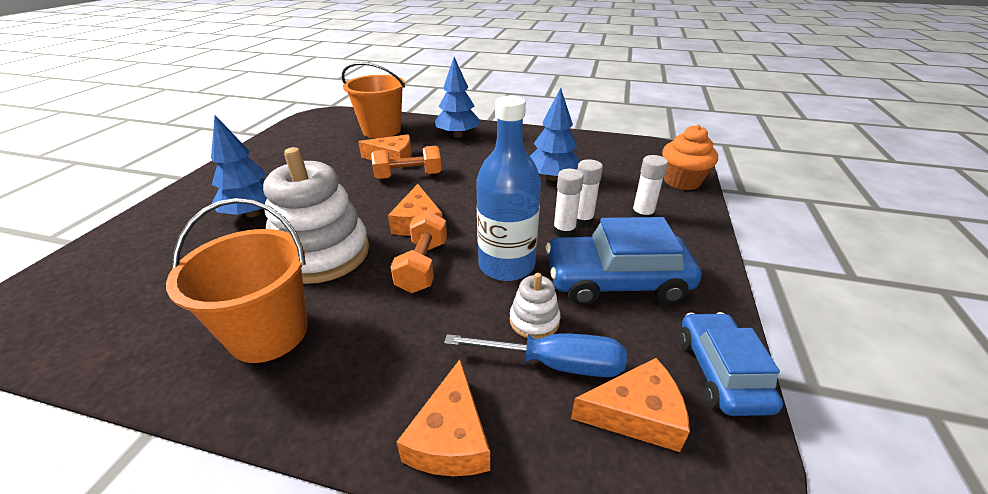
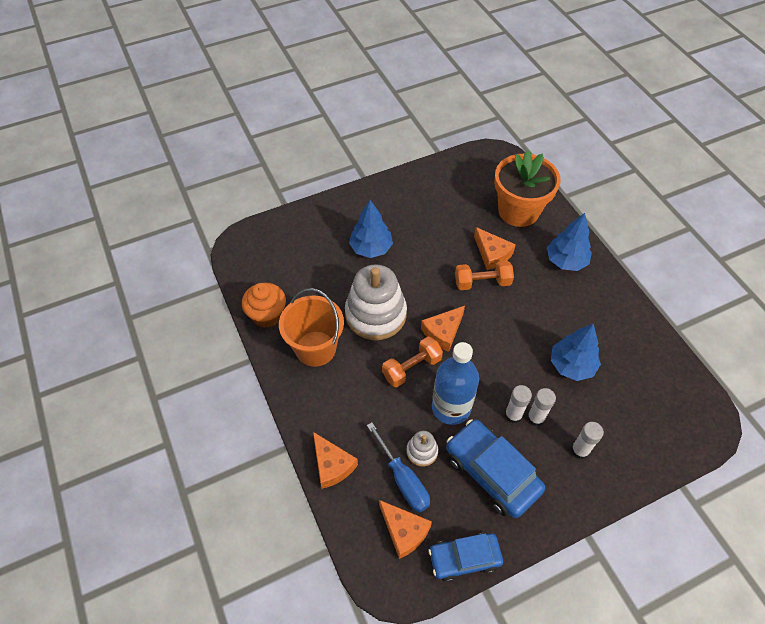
camera: 50 degrees right, 20 degrees up
orange bucket [342,62,405,138] -> orange flower pot [494,150,561,227]
orange dumbbell [371,146,442,179] -> orange dumbbell turned 45 degrees counterclockwise [455,260,514,290]
orange cheese [397,359,490,476] -> orange cheese turned 90 degrees counterclockwise [313,432,358,489]
orange cupcake [662,125,718,190] -> orange cupcake moved to [242,283,286,328]
blue car [679,312,783,416] -> blue car turned 150 degrees counterclockwise [428,533,503,582]

